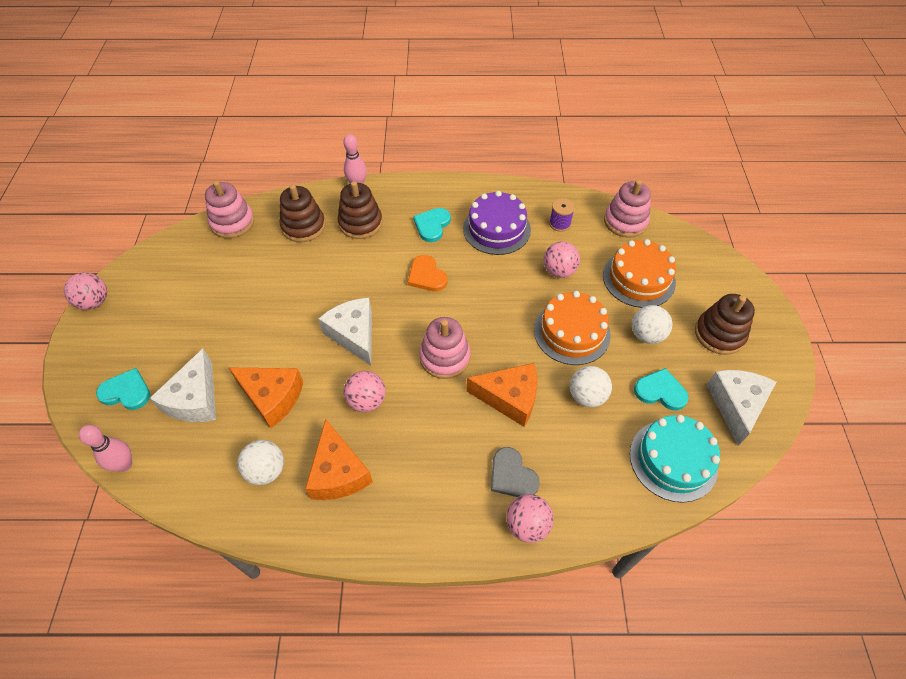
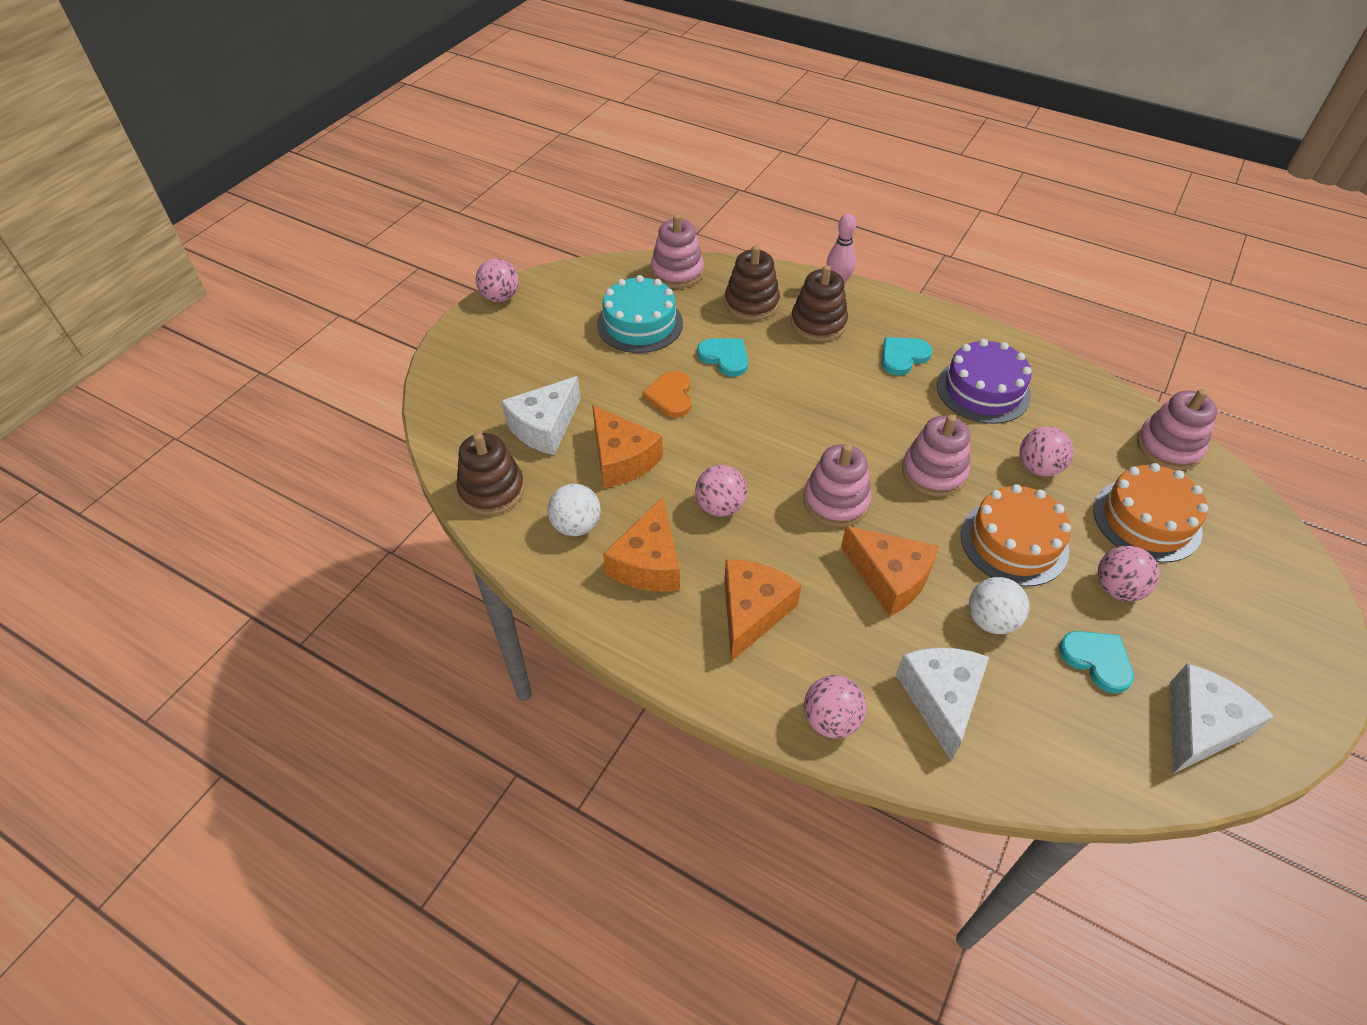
camera: 30 degrees right, 5 degrees down
pink bowling pin [79,425,132,472] -> none
turquoise heart [96,368,150,410] -> turquoise heart moved to [697,338,748,377]
white cheese [318,298,372,366] -> white cheese moved to [896,648,989,760]
orange heart [408,255,448,291] -> orange heart moved to [642,371,692,418]
grey heart [491,447,540,497] -> none
purple spool [549,198,575,232] -> none
turquoise cake [630,415,720,503] -> turquoise cake moved to [597,275,683,353]
white ball [632,305,672,344] -> pink ball [1098,546,1160,601]
brown stacking toy [695,294,755,355] -> brown stacking toy moved to [456,433,525,515]
none -> orange cheese [724,560,801,662]
none -> pink stacking toy [902,415,970,497]

